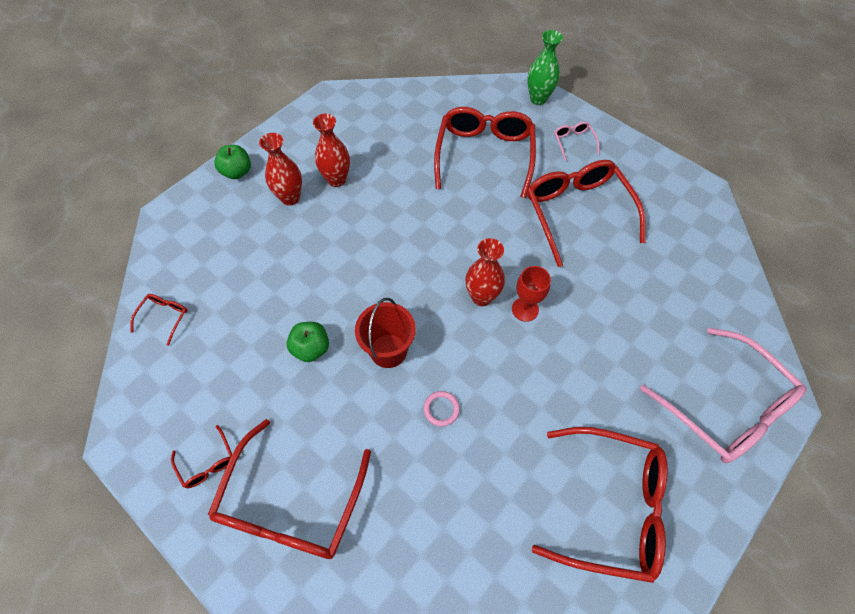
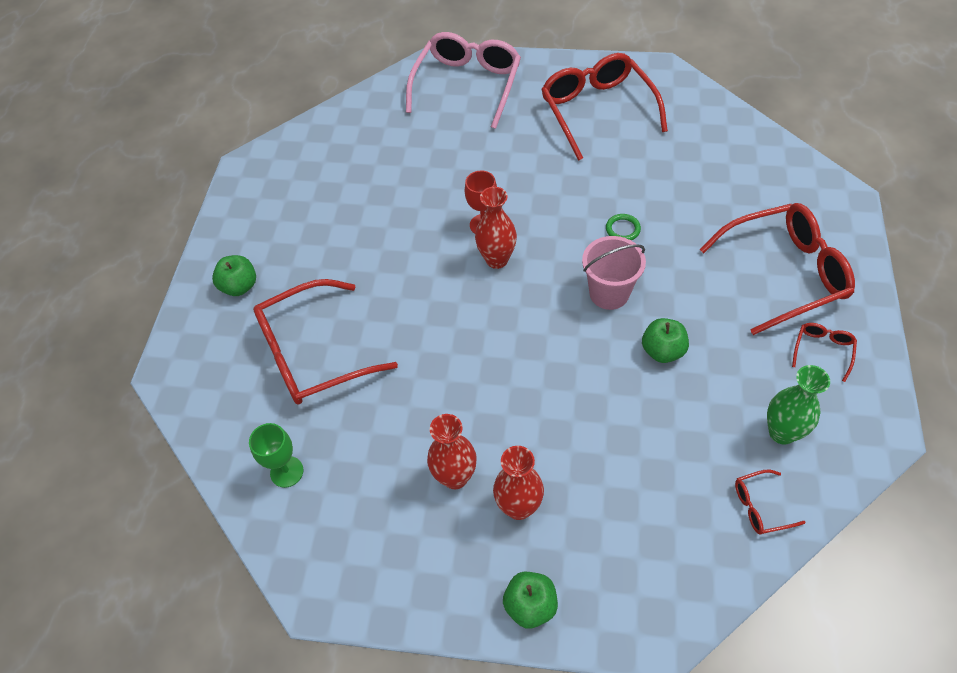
camera: 120 degrees left, 5 degrees down
red bucket [355,298,416,368] -> pink bucket [582,236,646,310]
pink ring [423,391,460,427] -> green ring [606,214,641,241]
green vase [527,30,563,105] -> green vase moved to [767,365,830,445]
red glasses [527,160,646,267] -> none
pink glasses [554,122,599,161] -> green apple [212,255,256,296]
none -> green goblet [249,423,303,488]

